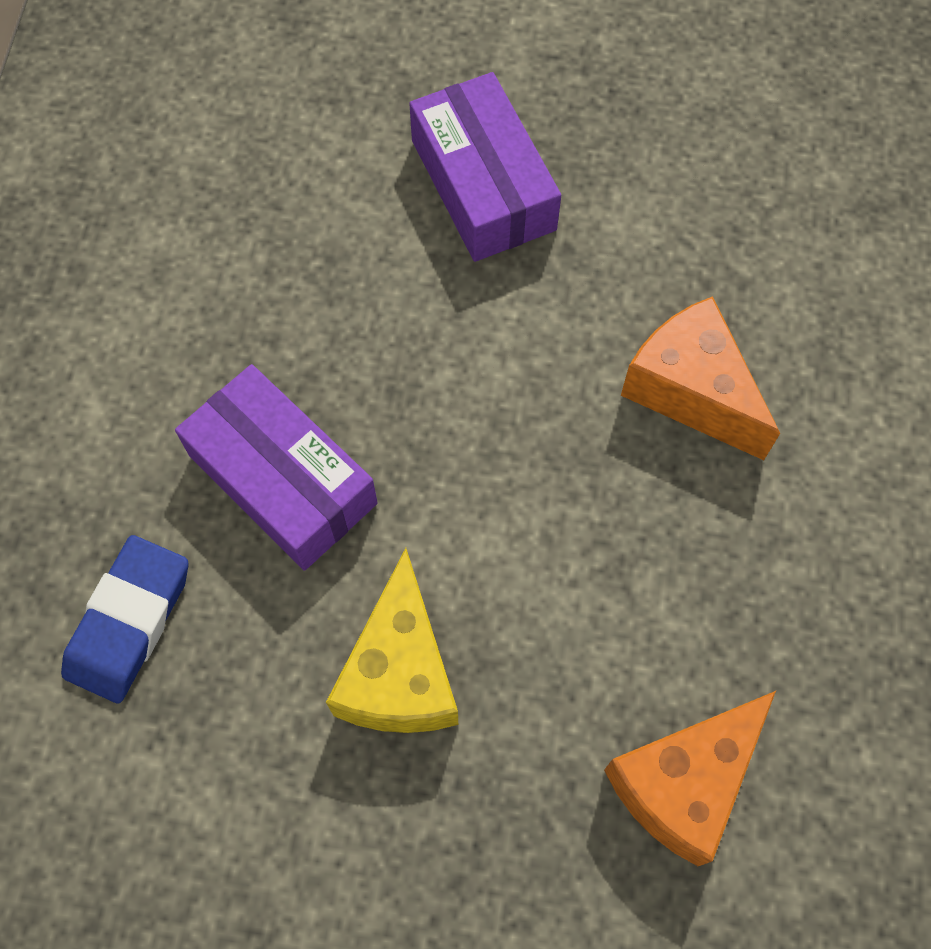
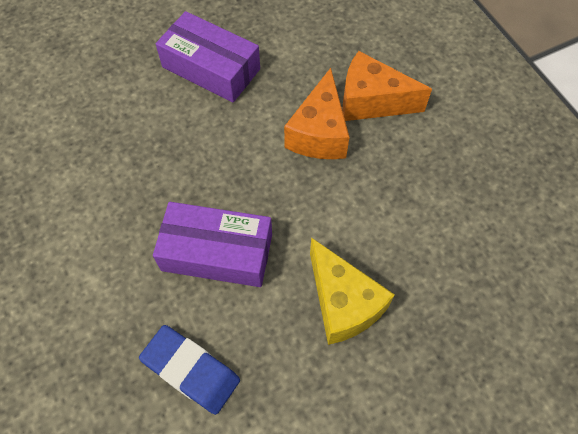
camera: 35 degrees left, 5 degrees down
blue eraser [61,535,189,704] -> blue eraser turned 45 degrees counterclockwise [139,325,240,415]
orange cheese [604,691,776,866] -> orange cheese moved to [284,68,350,159]

